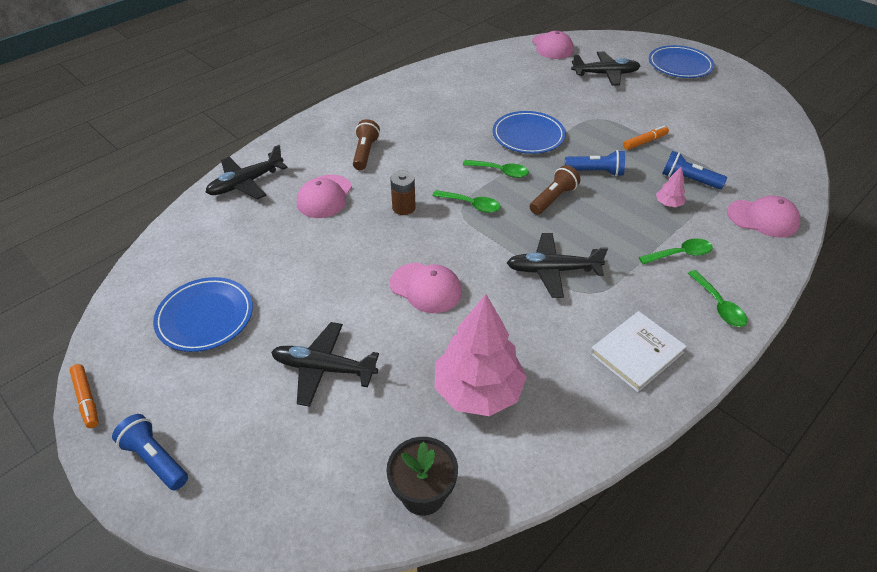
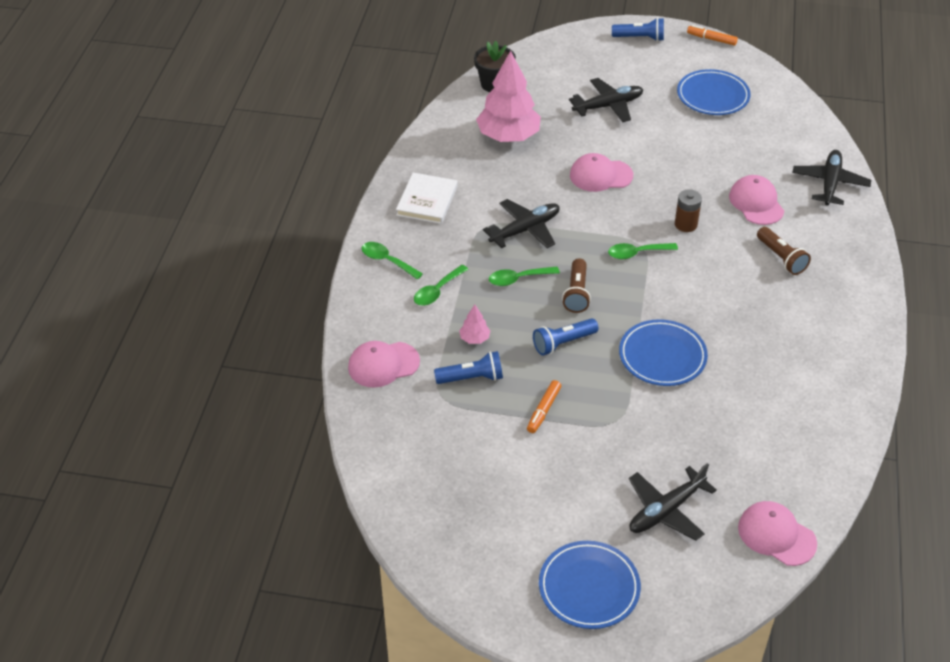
camera: 145 degrees right, 0 degrees up
green spoon [463,160,529,178] -> green spoon moved to [489,267,560,286]

